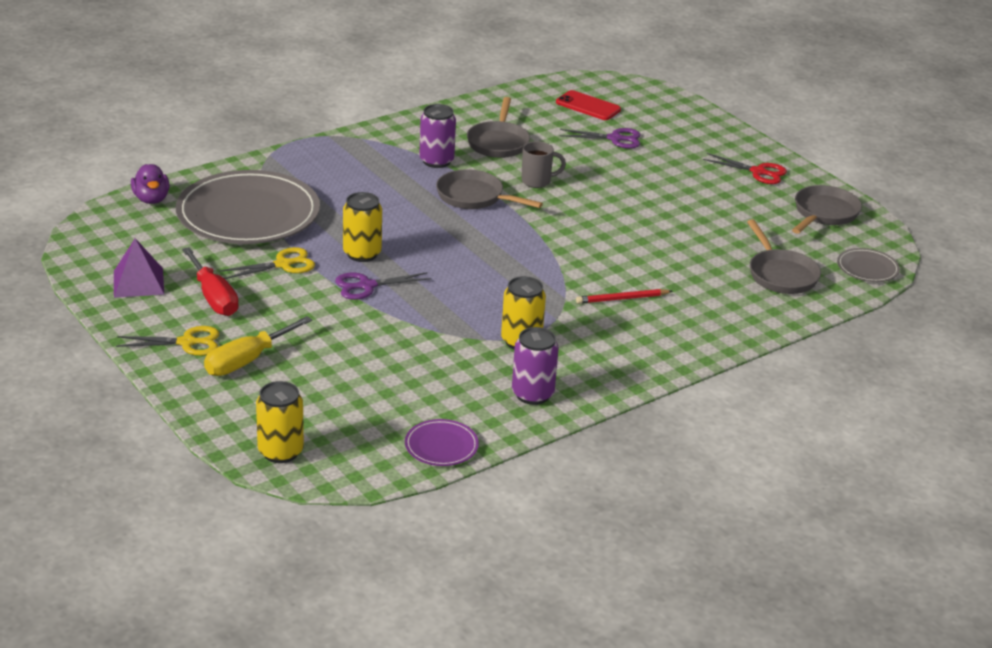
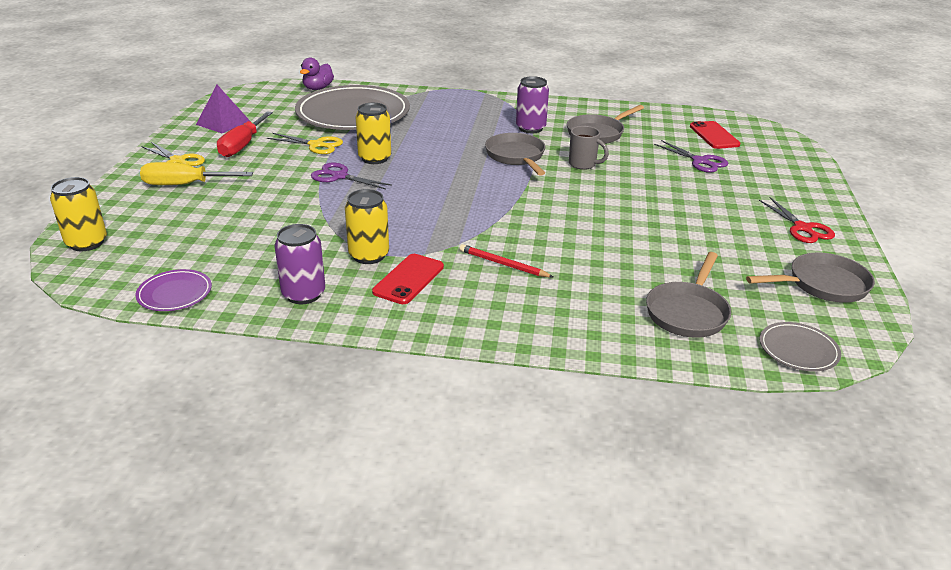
camera: 45 degrees right, 0 degrees up
none -> red phone [372,254,444,304]

